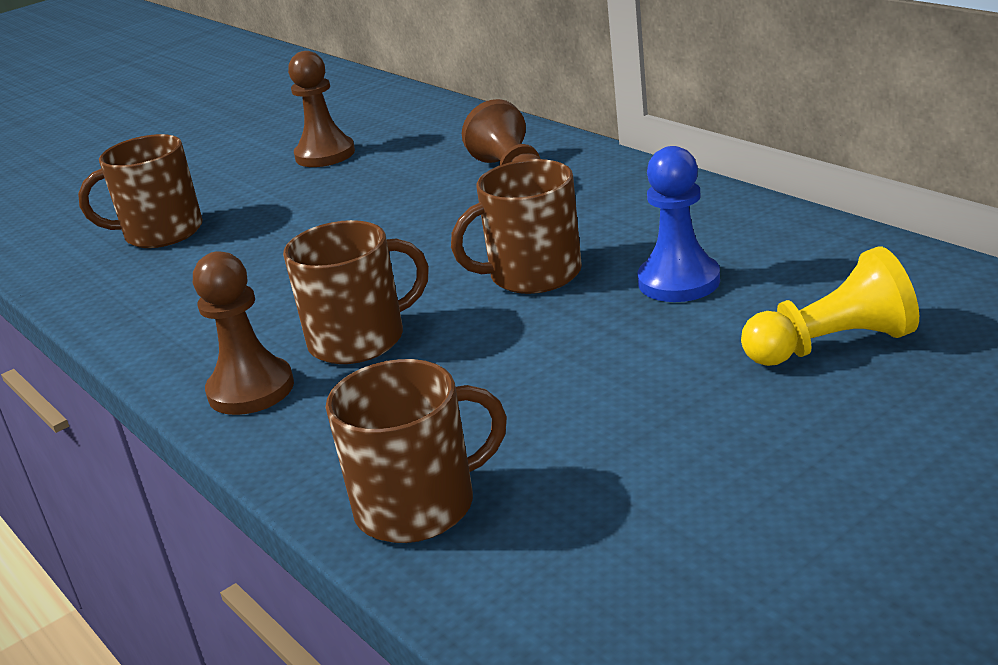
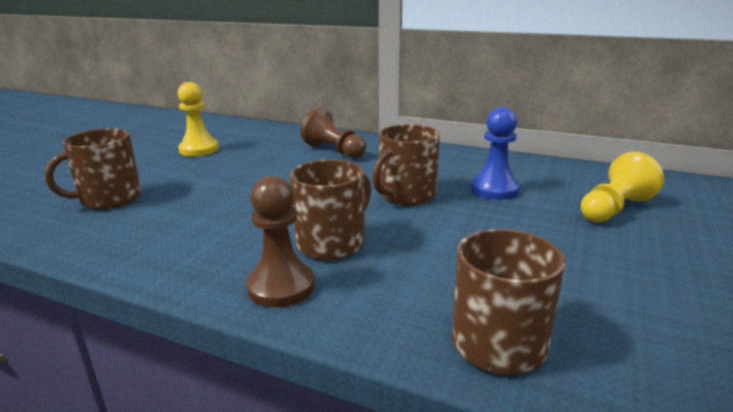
camera: 30 degrees left, 5 degrees down
brown pawn [288,51,355,167] -> yellow pawn [178,82,219,156]

